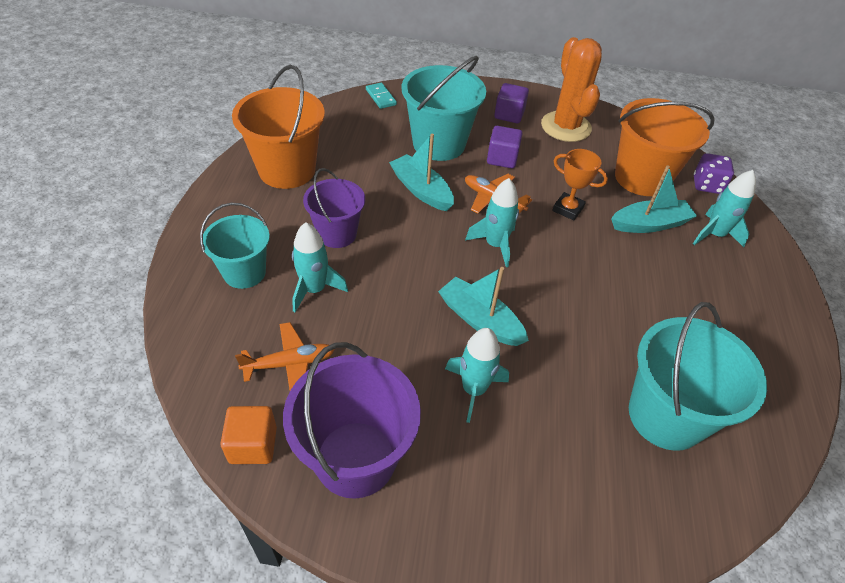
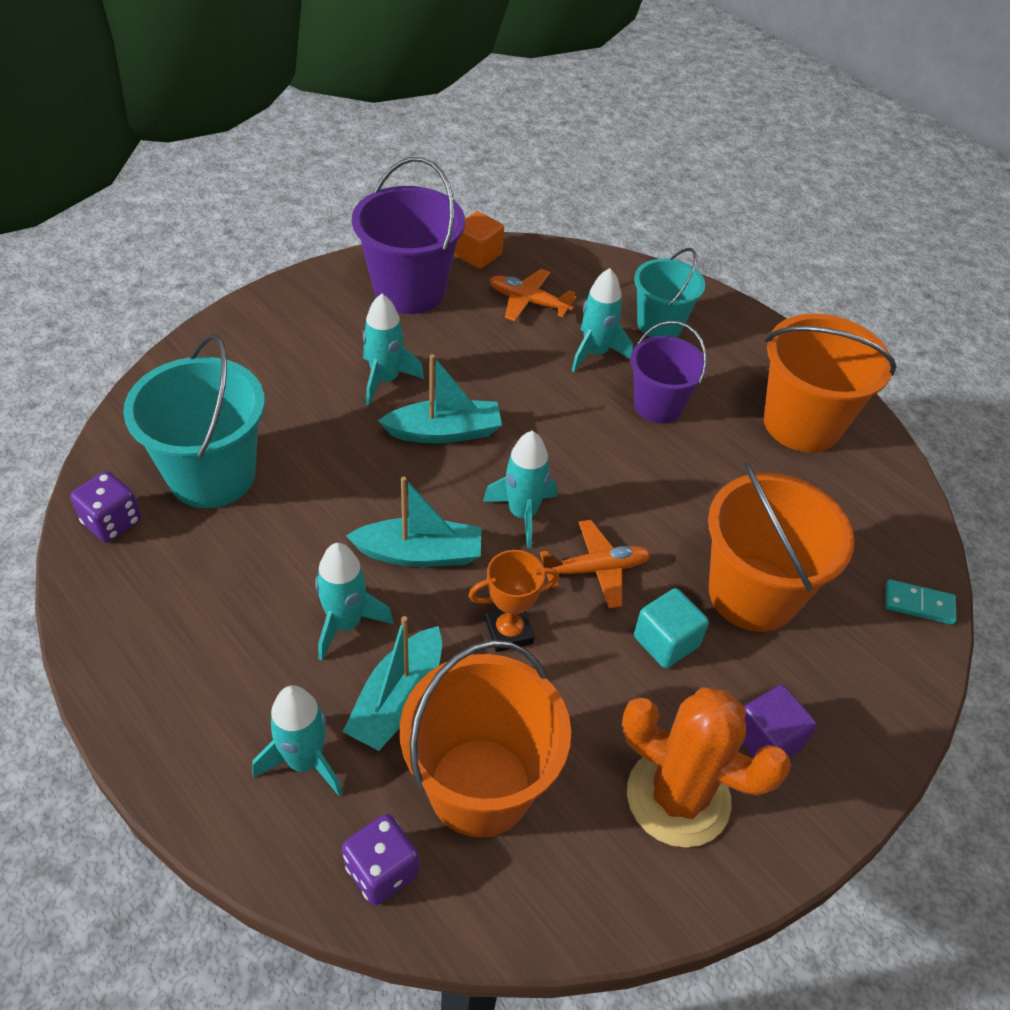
camera: 130 degrees right, 0 degrees up
orange plane [235,322,335,390] -> orange plane turned 90 degrees clockwise [490,269,576,321]
turquoise boat [389,134,454,211] -> turquoise boat moved to [346,477,482,567]
turquoise bucket [402,56,486,161] -> orange bucket [708,461,854,632]
purple cube [487,126,522,168] -> turquoise cube [634,588,709,668]
none -> purple dice [70,471,141,542]
none -> turquoise rocket [315,543,393,661]

